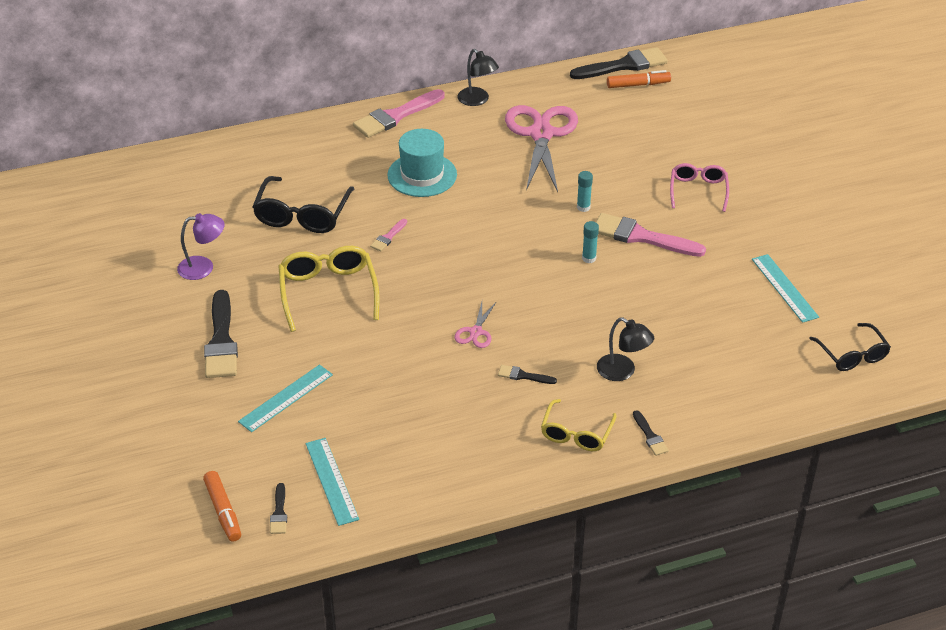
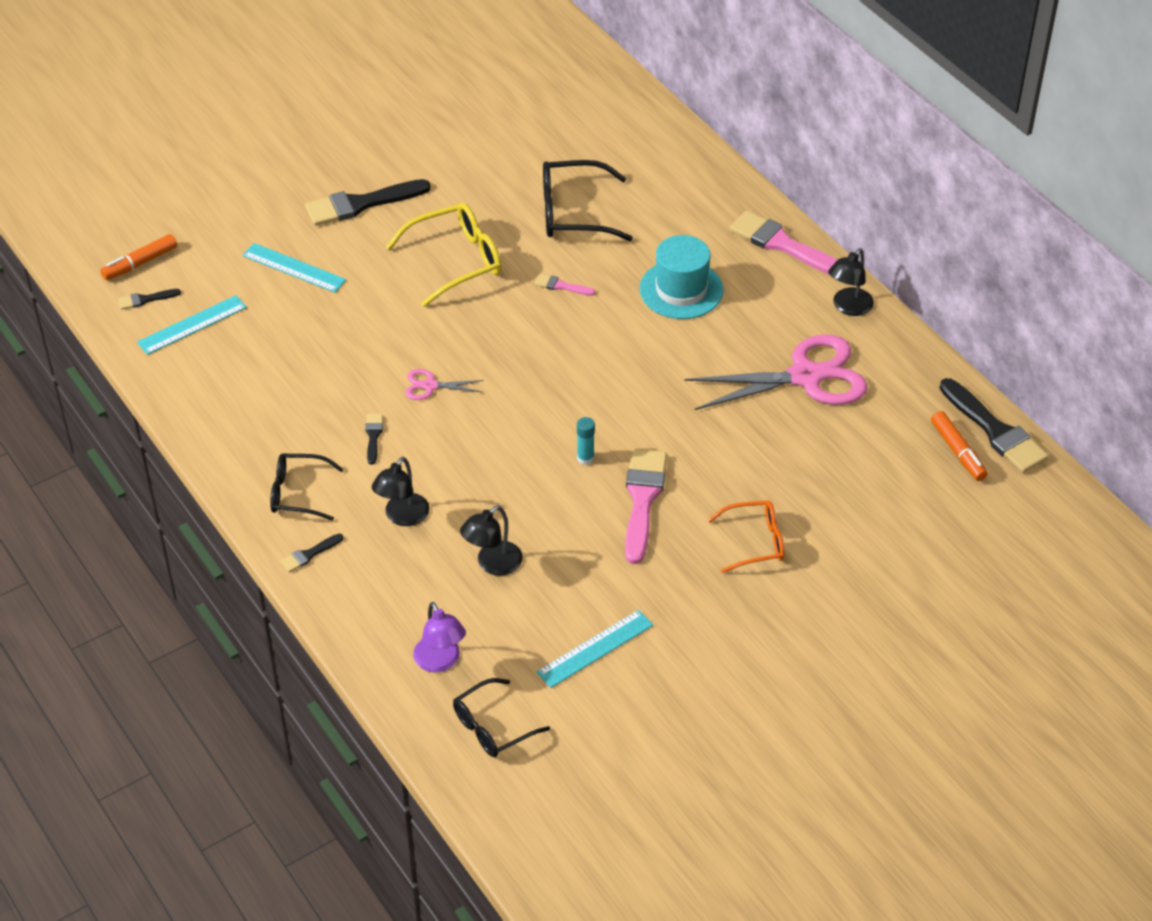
camera: 75 degrees right, 5 degrees up
purple lamp [177,213,225,280] -> purple lamp moved to [413,602,466,672]
yellow glasses [541,399,616,451] -> black glasses [270,453,343,521]
turquoise glue stick [577,171,593,212] -> none
pink glasses [670,163,729,212] -> orange glasses [708,500,784,573]
none -> black lamp [460,505,523,576]

